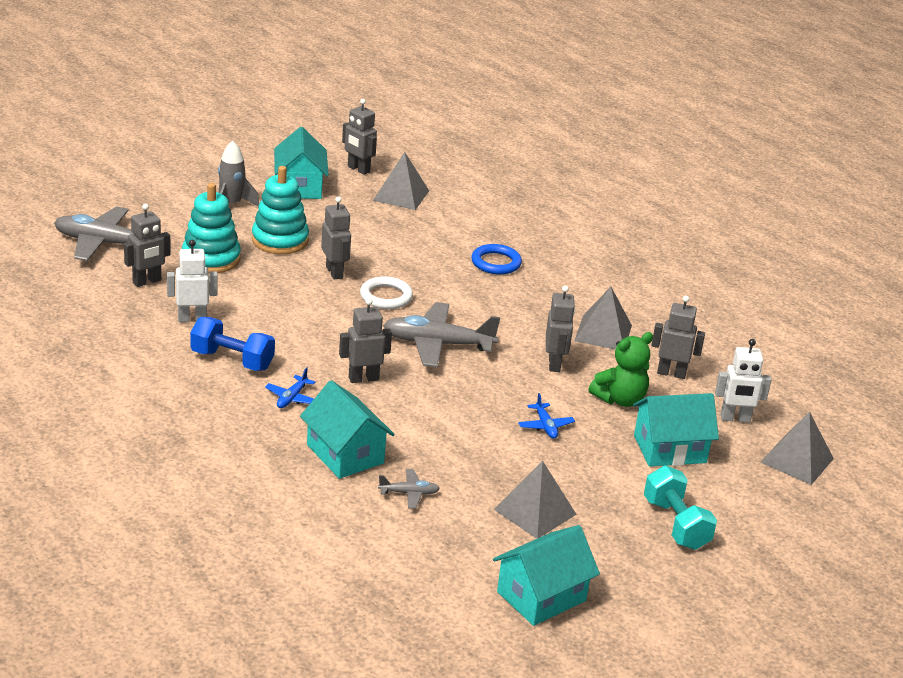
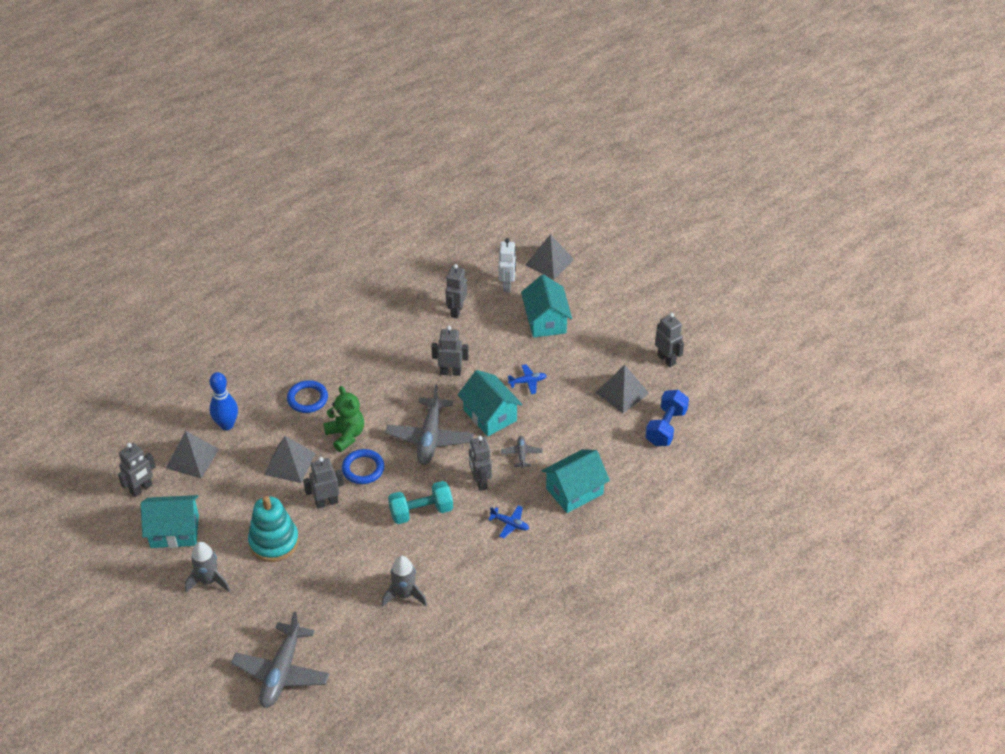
camera: 85 degrees left, 15 degrees up
grey robot [124,204,171,287] -> grey robot moved to [655,313,684,367]
white robot [167,240,218,322] -> grey rocket [382,556,427,607]
turquoise stacking toy [182,183,241,274] -> none
blue dumbbell [190,317,275,371] -> blue dumbbell moved to [645,390,689,446]
white ring [360,276,413,309] -> blue ring [342,449,384,484]
grey plane [378,469,440,509] -> grey plane moved to [501,436,542,469]
turquoise house [493,525,600,626] -> turquoise house moved to [458,370,523,436]
grey pyramid [575,287,632,349] -> grey pyramid moved to [264,436,315,483]
green teddy bear [588,332,653,407] -> green teddy bear moved to [323,386,364,452]
turquoise dumbbell [644,465,717,550] -> turquoise dumbbell moved to [388,481,453,524]
none -> blue bowling pin [209,372,238,430]

